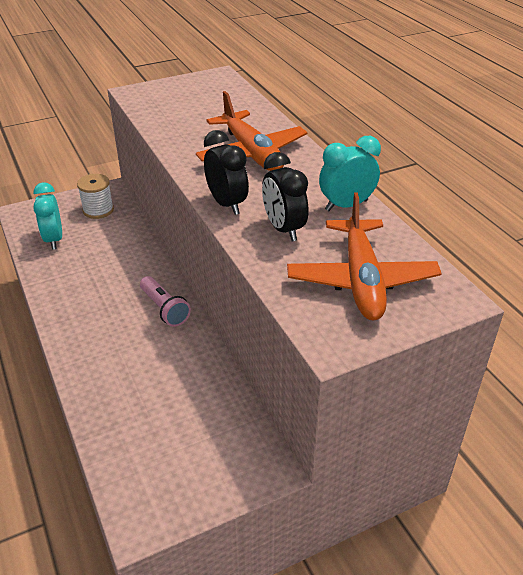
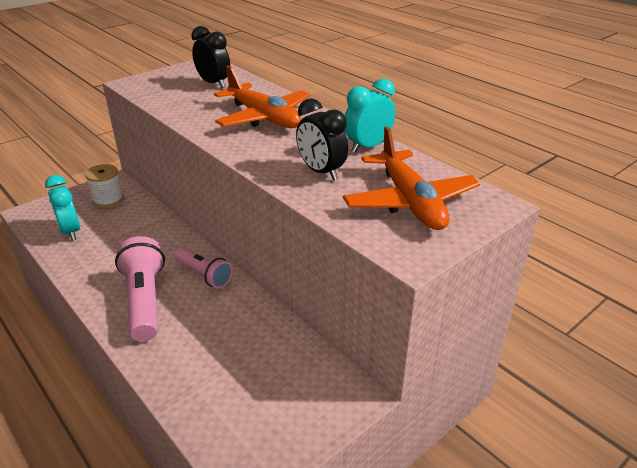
camera: 15 degrees left, 5 degrees down
black clock [204,130,249,215] -> black clock moved to [191,26,230,88]
none -> pink flashlight [115,236,165,341]

